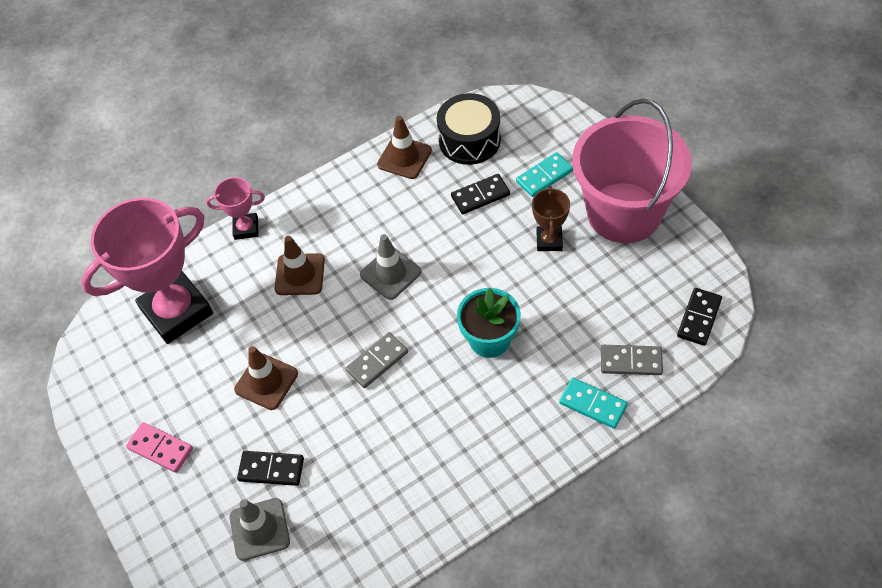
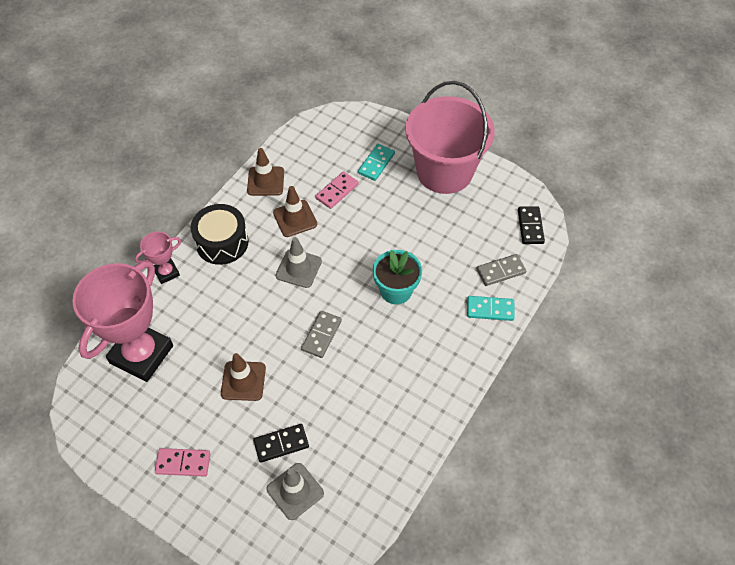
camera: 30 degrees left, 0 degrees up
brown traffic cone [275,236,325,295] -> brown traffic cone moved to [273,186,317,237]
black drum [437,93,501,165] -> black drum moved to [191,204,249,265]
black domino [451,174,510,214] -> pink domino [315,171,359,209]
brown trophy [532,186,570,251] -> none

